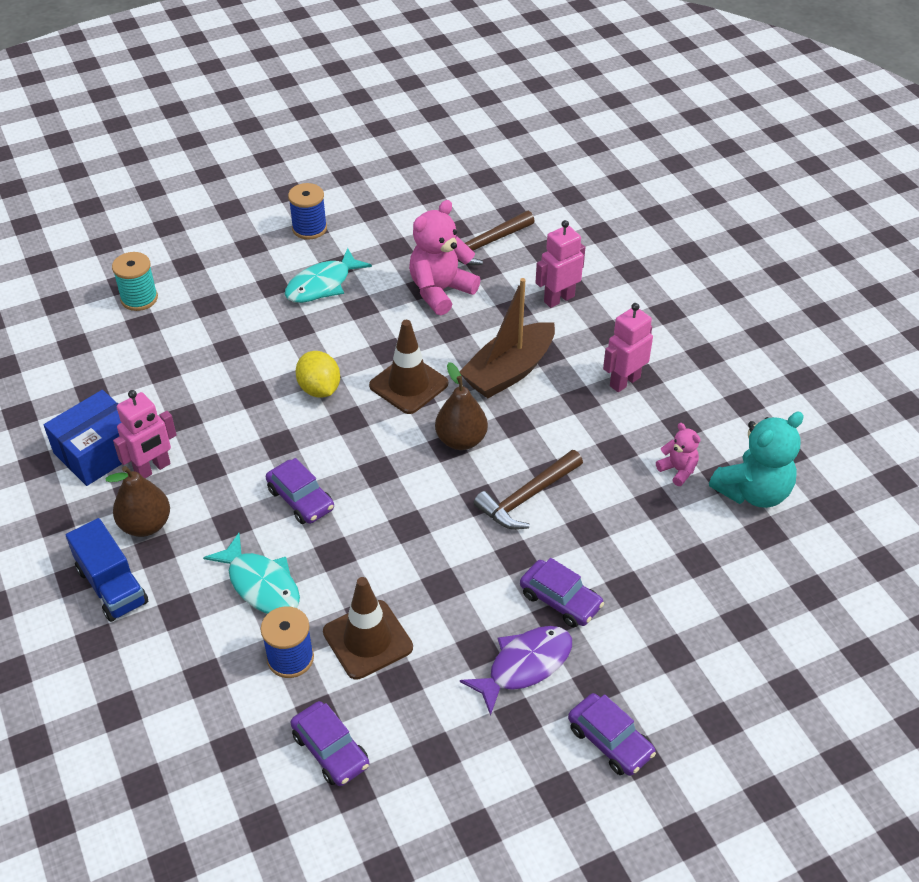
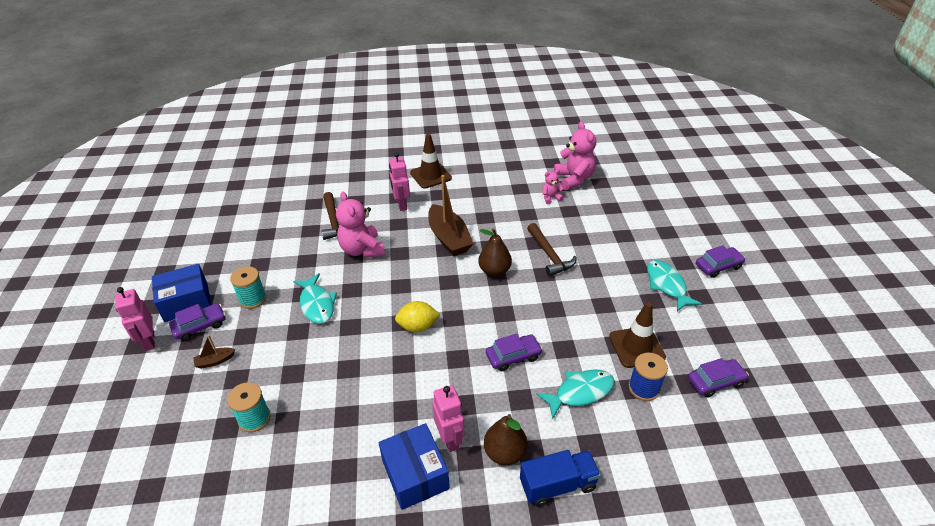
camera: 70 degrees left, 5 degrees down
blue spool [288,183,327,239] -> turquoise spool [230,266,266,309]
brown traffic cone [369,320,448,414] -> brown traffic cone moved to [410,134,452,189]
purple fish [460,626,572,716] -> turquoise fish [647,260,702,311]
purple car [520,558,604,627] -> purple car moved to [169,303,226,341]
pink robot [603,303,653,392] -> pink robot moved to [115,287,155,351]
turquoise teddy bear [709,412,804,508] -> pink teddy bear [554,121,596,190]
none -> blue box [152,264,211,322]
none -> brown boat [193,335,235,369]

